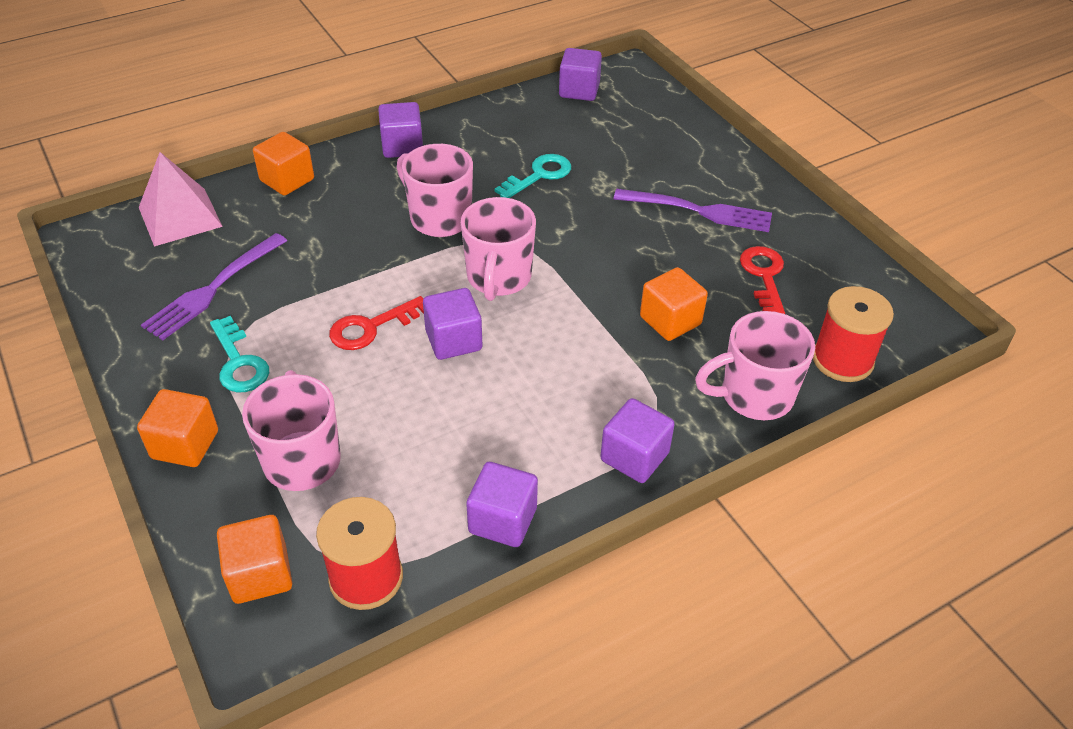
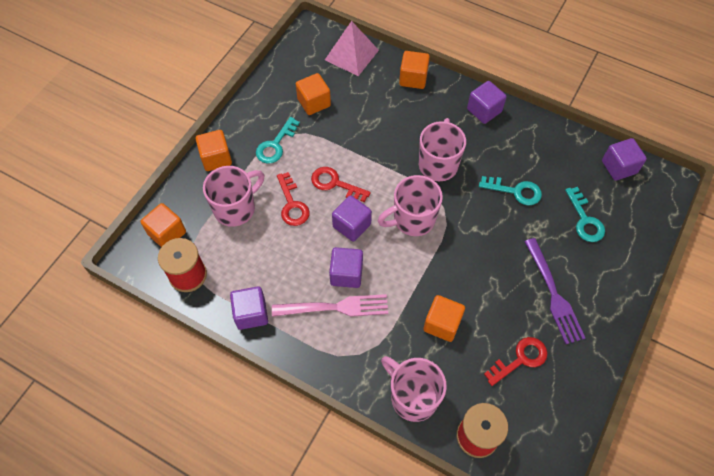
camera: 60 degrees right, 15 degrees up
purple fork [141,233,287,340] -> orange cube [296,73,331,115]
purple cube [600,398,675,483] -> purple cube moved to [329,247,363,288]
none -> pink fork [272,294,388,317]
none -> red key [277,172,310,226]
none -> turquoise key [565,187,605,242]

